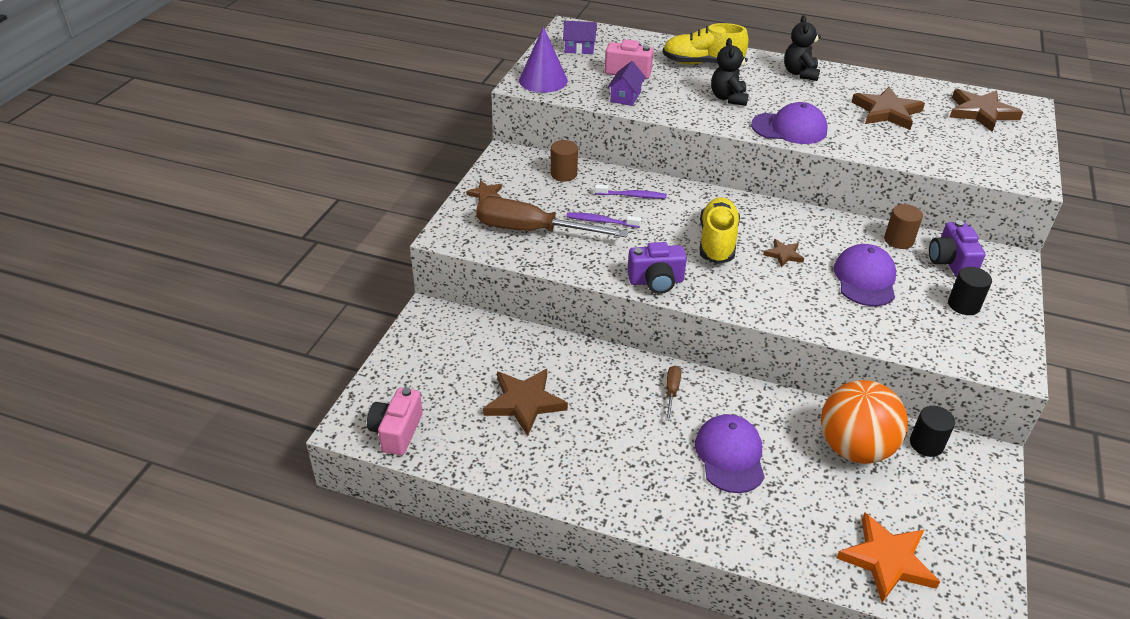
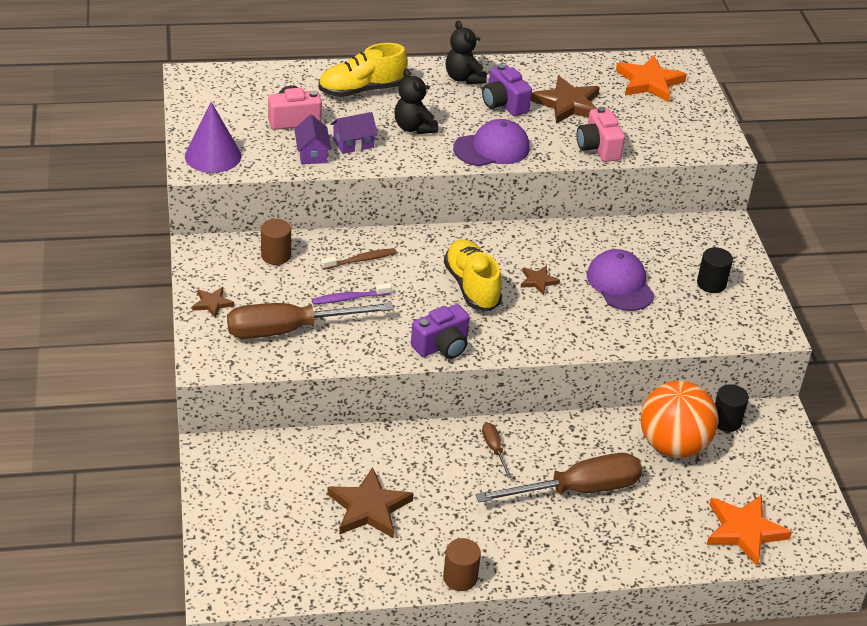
camera: 30 degrees left, 0 degrees up
pink camera [367,387,423,455] -> pink camera moved to [577,107,625,162]
purple house [563,21,597,54] -> purple house moved to [331,112,378,154]
purple toothbrush [595,184,667,199] -> brown toothbrush [321,248,397,270]
purple cap [695,414,765,493] -> brown screwdriver [476,453,642,502]
brown cylinder [884,204,923,249] -> brown cylinder moved to [443,538,481,591]
purple camera [929,220,985,277] -> purple camera moved to [482,64,532,116]
brown star [949,89,1023,132] -> orange star [616,56,687,102]

